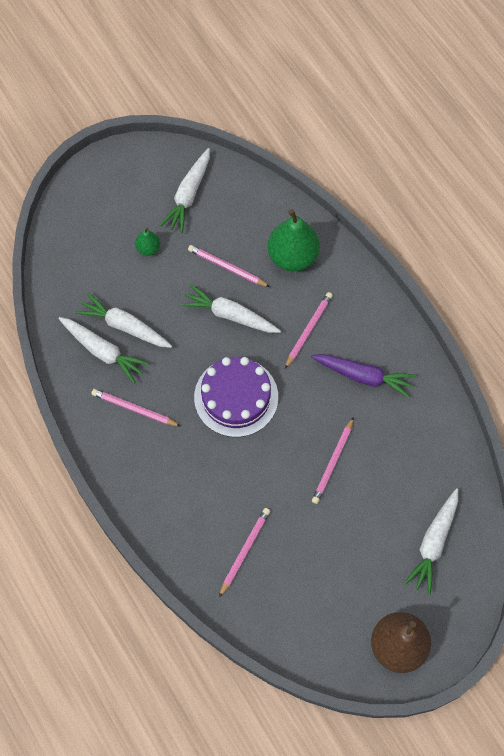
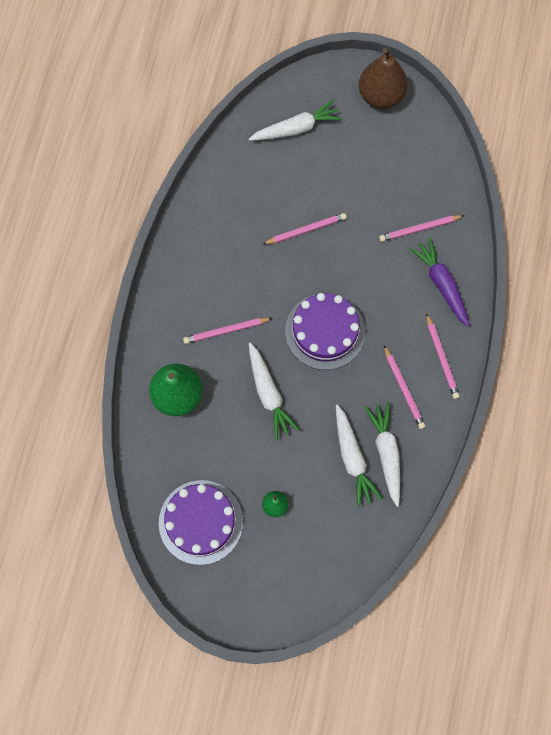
camera: 135 degrees left, 5 degrees up
white carrot [160,148,210,233] -> purple cake [159,480,243,565]
pink pencil [188,245,270,287] -> pink pencil moved to [426,313,460,399]
purple carrot [311,354,416,398] -> purple carrot moved to [409,237,470,327]

